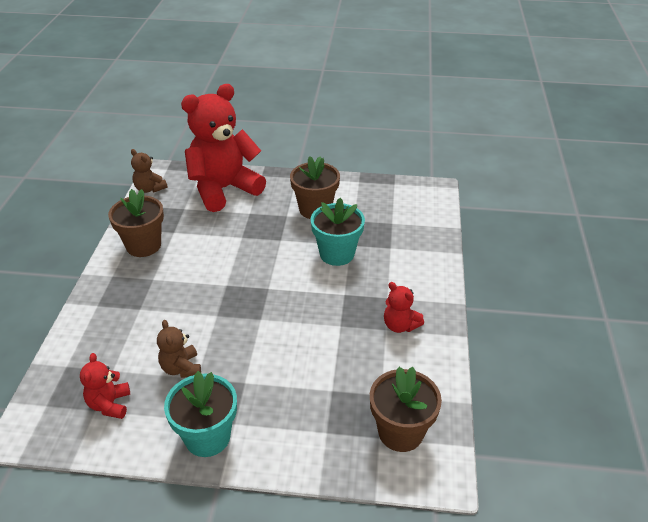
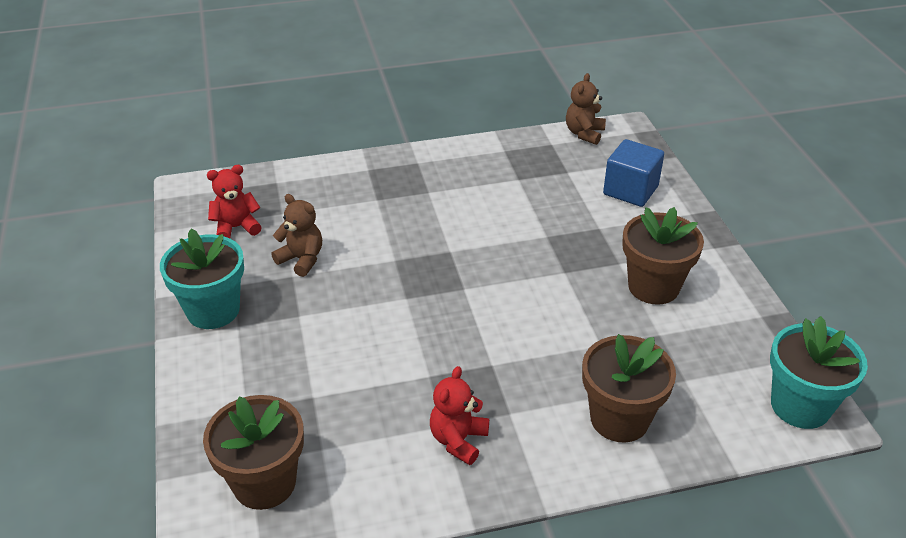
camera: 70 degrees right, 0 degrees up
brown flower pot [108,189,164,257] -> brown flower pot moved to [582,334,676,442]
brown teddy bear [157,320,201,378] -> brown teddy bear turned 75 degrees clockwise [271,194,322,277]
red teddy bear [181,84,266,212] -> blue cube [603,139,664,207]
turquoise flower pot [311,198,365,266] -> turquoise flower pot moved to [770,316,868,429]

